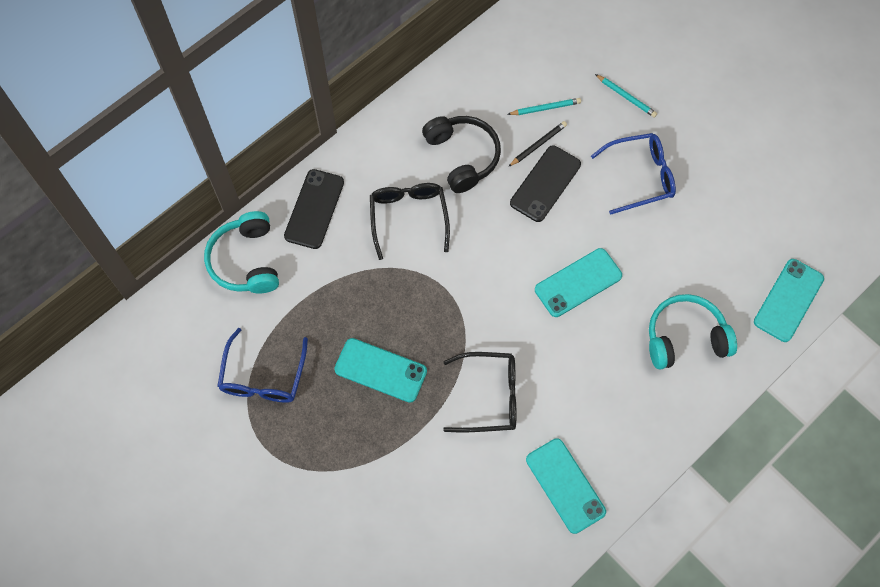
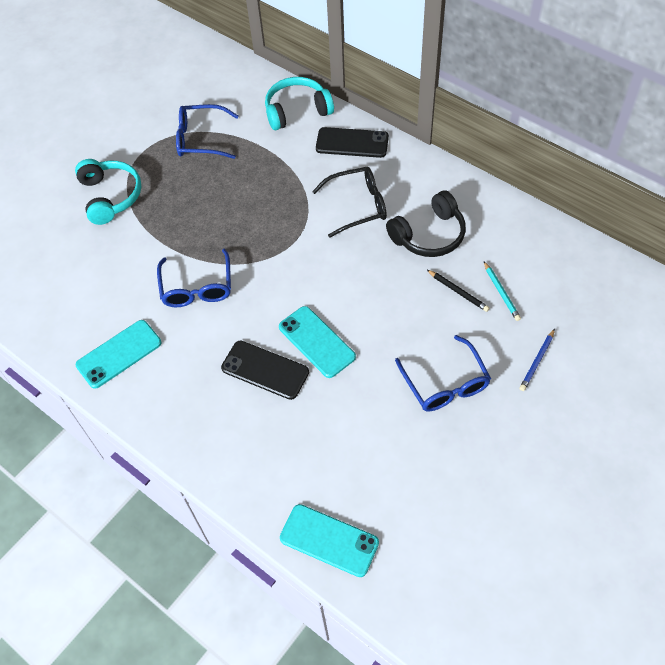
camera: 85 degrees right, 10 degrees down
turquoise phone [334,338,427,403] -> none
black glasses [443,352,516,432] -> blue glasses [157,249,231,307]
black phone [510,145,581,222] -> black phone moved to [221,341,309,400]
turquoise pencil [595,74,657,118] -> blue pencil [519,329,555,391]
turquoise headphones [649,294,737,370] -> turquoise headphones moved to [75,159,142,225]

